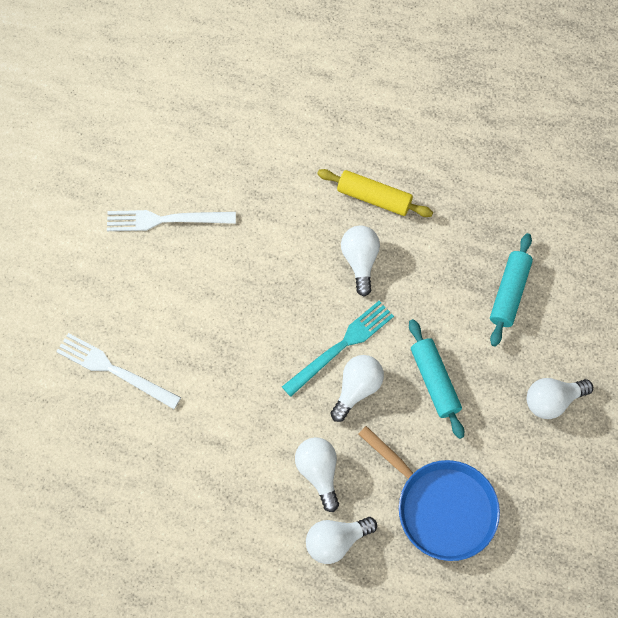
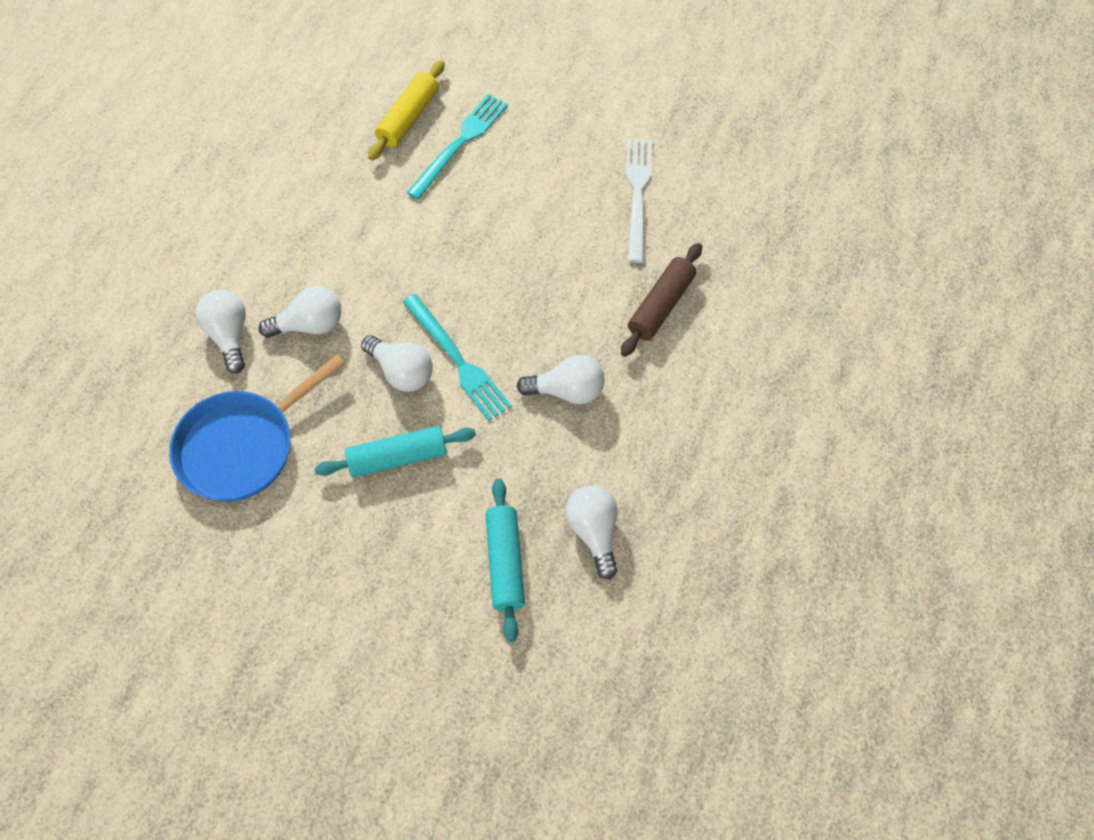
camera: 95 degrees right, 5 degrees down
white fork [56,333,181,409] -> turquoise fork [406,94,508,200]
yellow rolling pin [317,169,433,217] -> yellow rolling pin moved to [368,60,445,161]
turquoise rolling pin [490,233,533,347] -> turquoise rolling pin turned 60 degrees clockwise [485,479,525,642]
white light bulb [527,378,593,419] -> white light bulb moved to [565,485,618,580]
none -> brown rolling pin [621,243,702,357]

